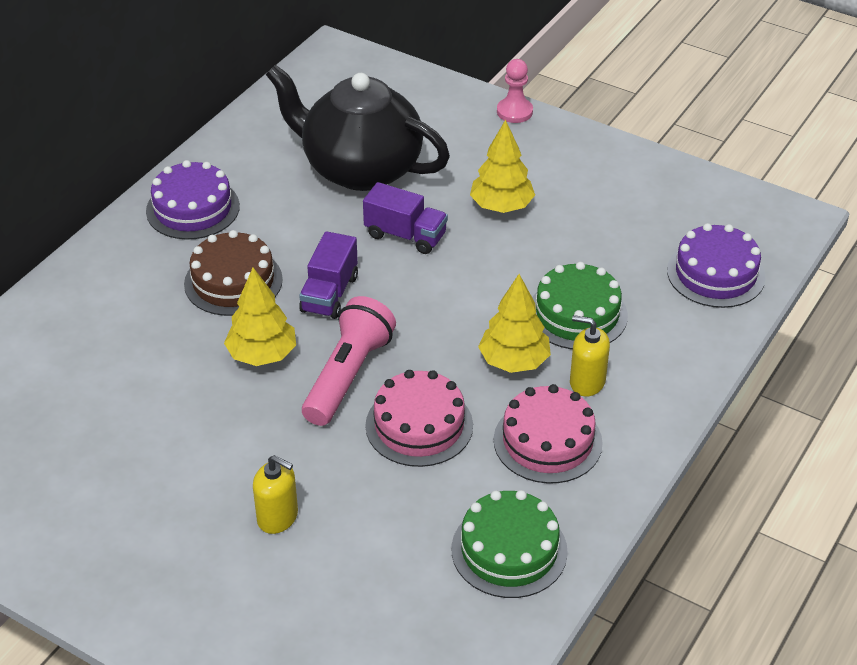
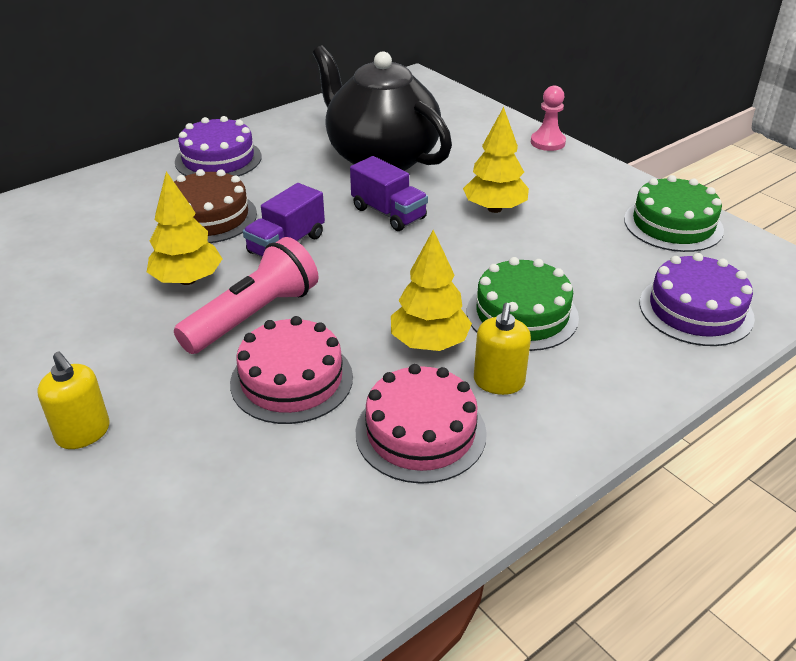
camera: 20 degrees right, 5 degrees down
green cake [452,490,568,598] -> green cake moved to [624,175,724,252]
yellow soap dispenser [570,315,610,396] -> yellow soap dispenser turned 120 degrees counterclockwise [474,303,531,395]

